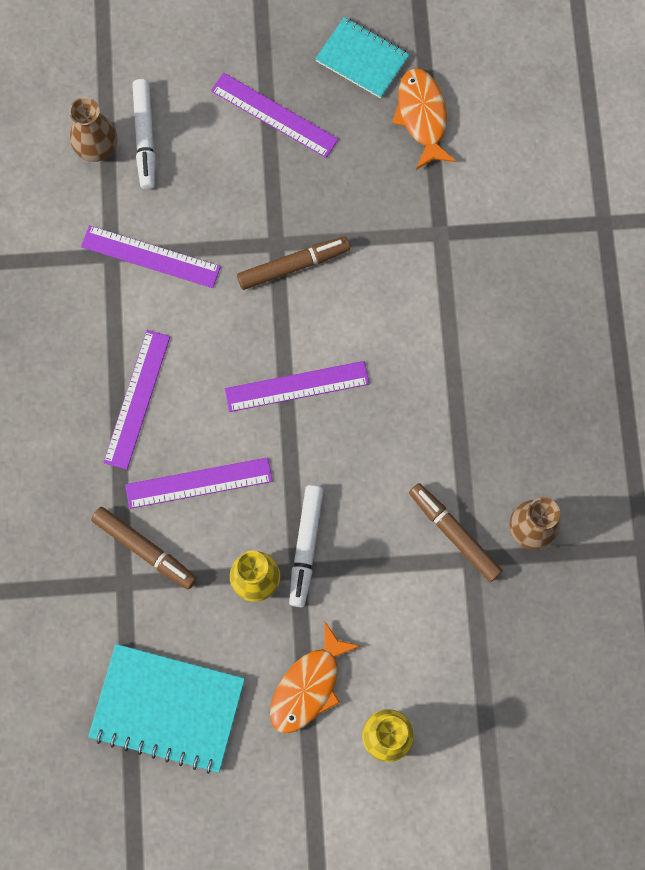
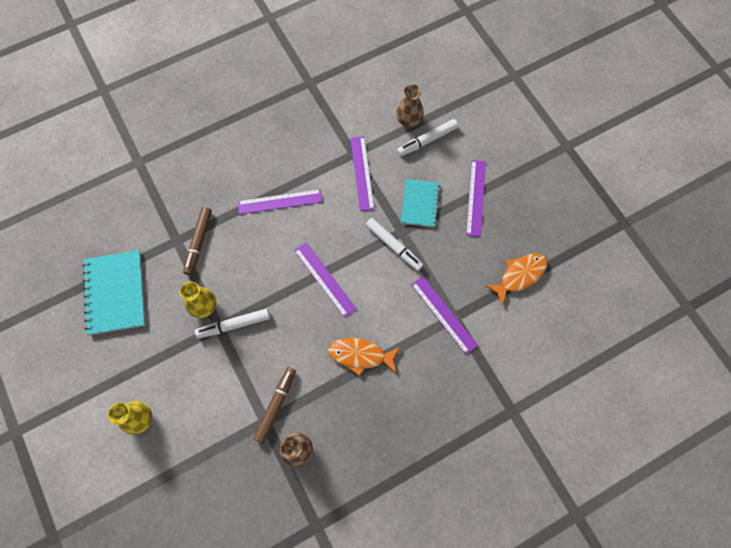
camera: 65 degrees right, 5 degrees down
purple ruler [125,457,273,509] -> purple ruler moved to [411,276,478,354]
brown marker [237,237,350,290] -> white marker [366,218,423,271]
orange fish [270,622,361,733] -> orange fish moved to [328,338,400,376]
turquoise notebook [315,17,410,98] -> turquoise notebook moved to [401,179,440,227]

